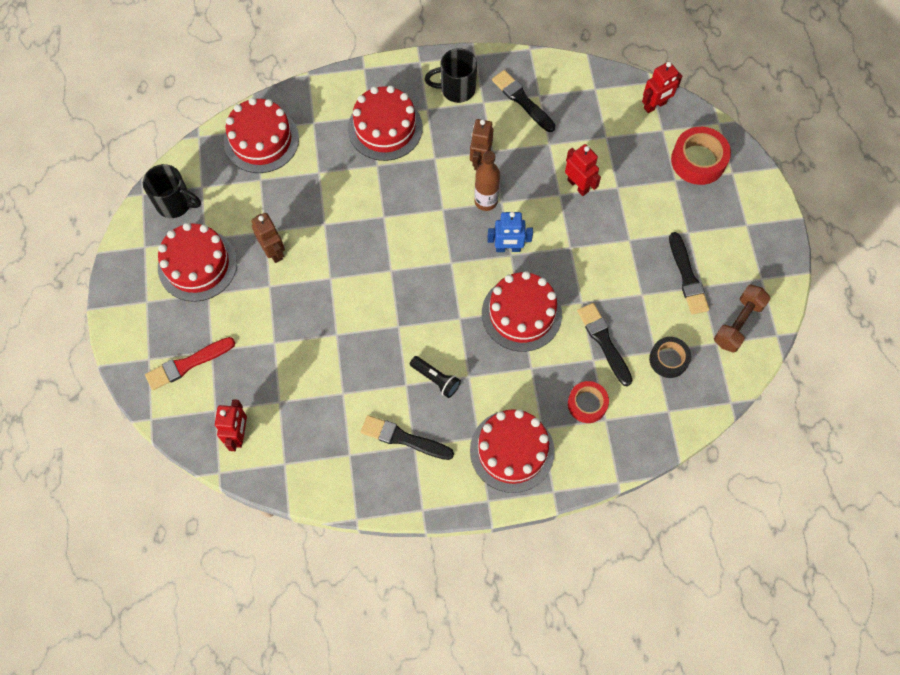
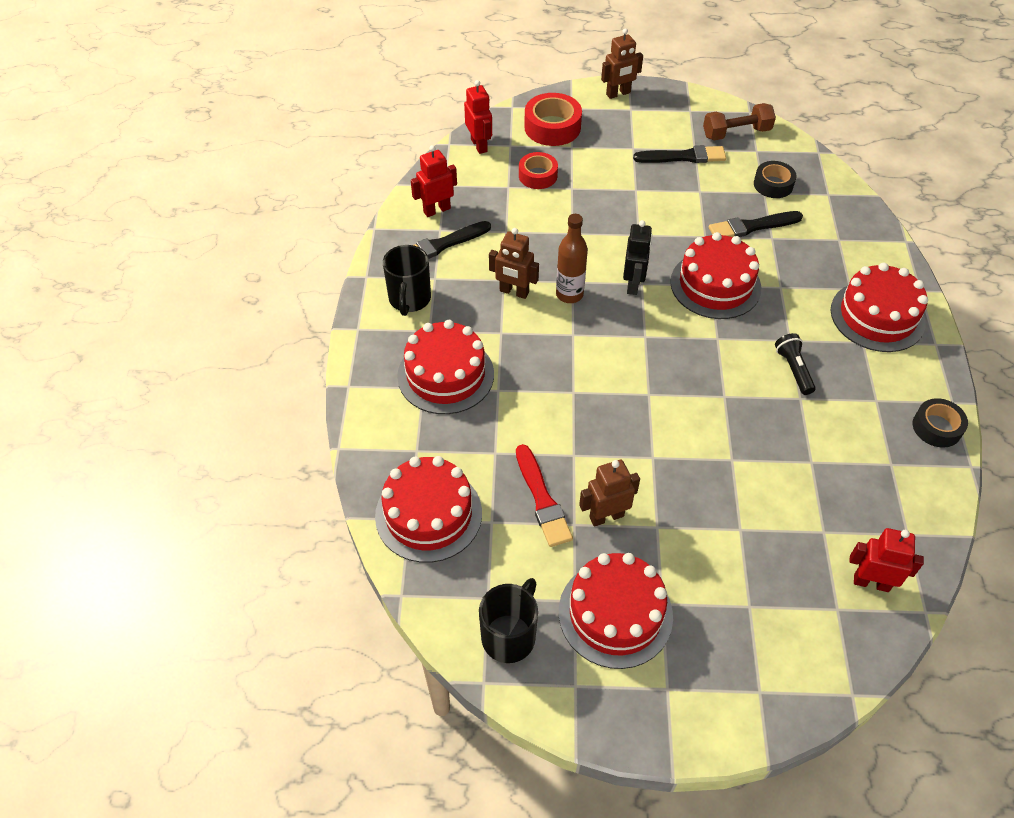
camera: 80 degrees left, 15 degrees down
red brush [145,337,235,390] -> red brush moved to [516,444,573,547]
black brush [361,415,454,460] -> none
black flashlight [410,356,461,398] -> black flashlight turned 60 degrees counterclockwise [775,333,816,395]
blue robot [487,212,533,252] -> black robot [623,220,652,295]
red robot [565,144,601,196] -> red robot moved to [411,145,457,217]
red tape [568,381,609,423] -> red tape moved to [519,152,558,189]
brown dumbbell [714,285,771,353] -> brown dumbbell turned 60 degrees counterclockwise [703,103,776,140]
none -> brown robot [601,28,643,99]
none -> black tape [913,398,968,448]

